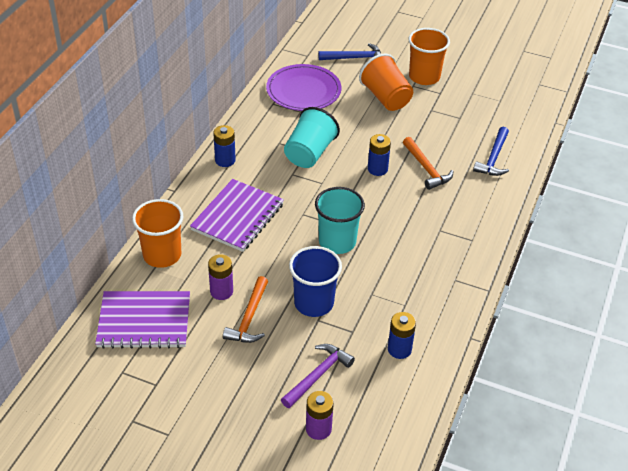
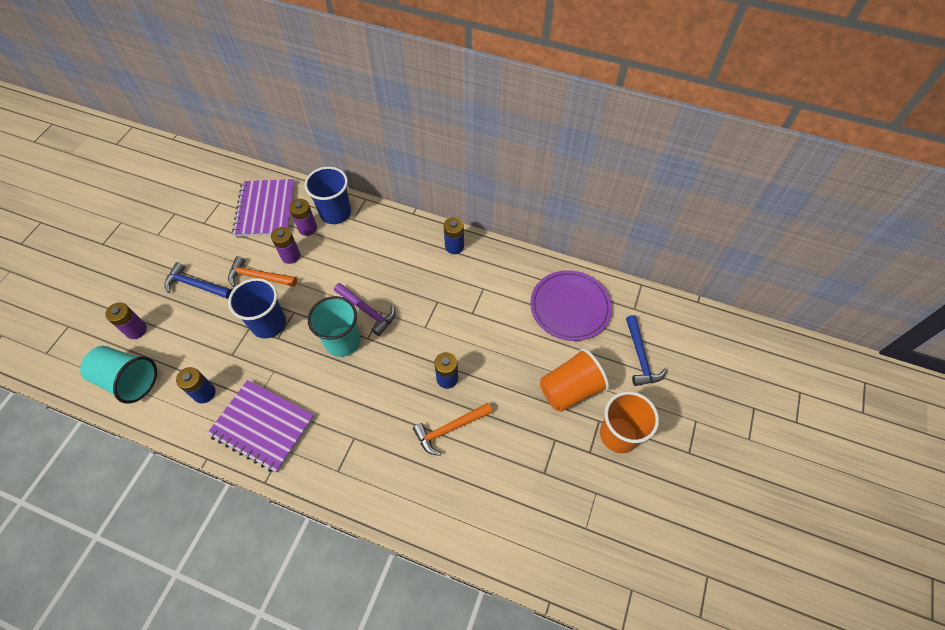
camera: 90 degrees right, 15 degrees up
orange cup [132,199,183,268] -> blue cup [304,167,351,224]
purple notebook [190,179,284,252] -> purple notebook moved to [207,380,314,473]
purple hammer [281,344,355,408] -> purple hammer moved to [334,283,395,336]
turquoise cup [284,107,340,168] -> turquoise cup moved to [80,346,157,404]
blue hammer [473,127,509,176] -> blue hammer moved to [164,262,232,299]
none -> purple battery [289,199,317,236]

